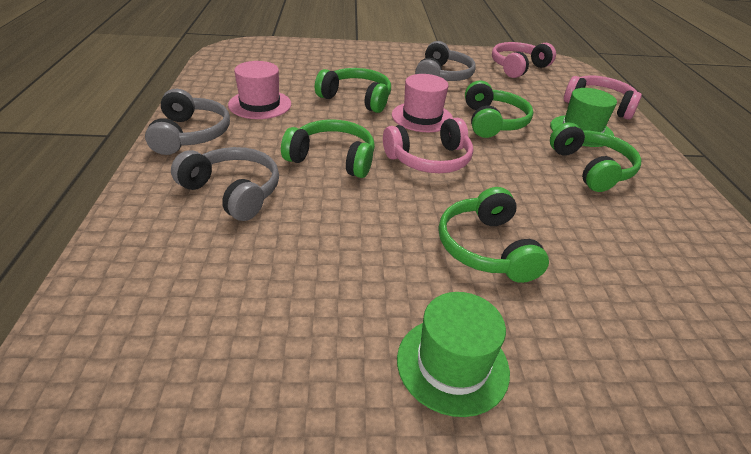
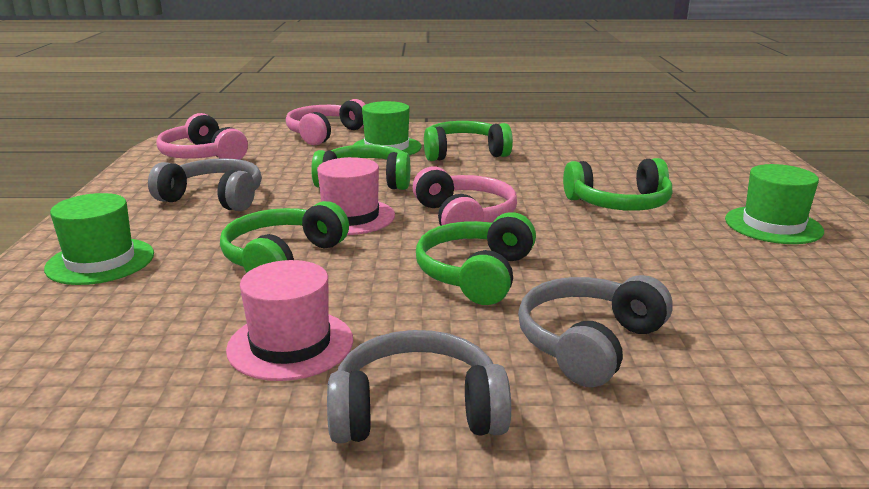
camera: 85 degrees left, 15 degrees down
none -> green hat [44,193,154,285]

